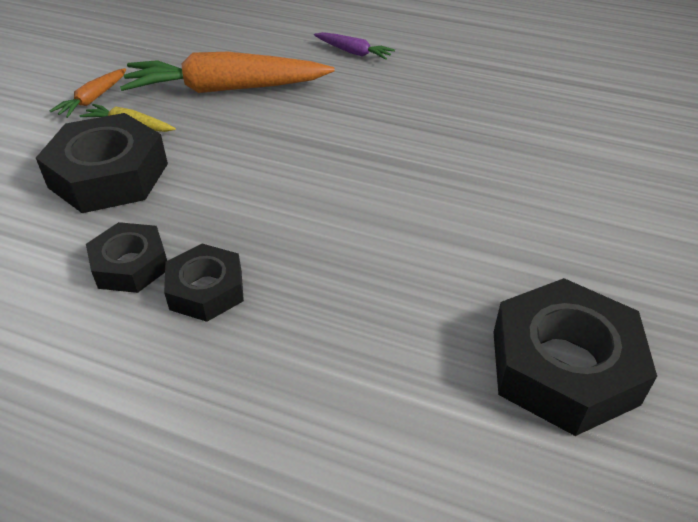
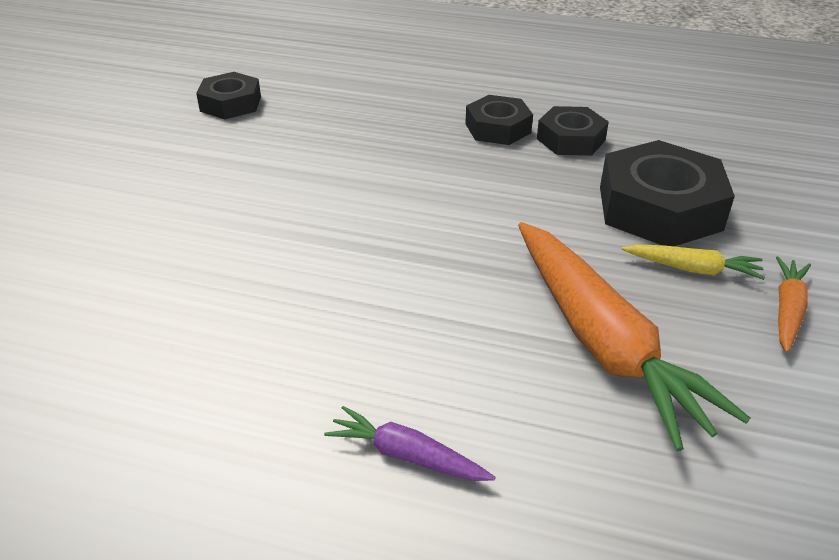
camera: 175 degrees right, 5 degrees down
orange carrot [120,52,335,93] -> orange carrot turned 75 degrees clockwise [518,222,750,451]
black nut [493,278,657,436] -> black nut [196,72,261,119], size x0.59

